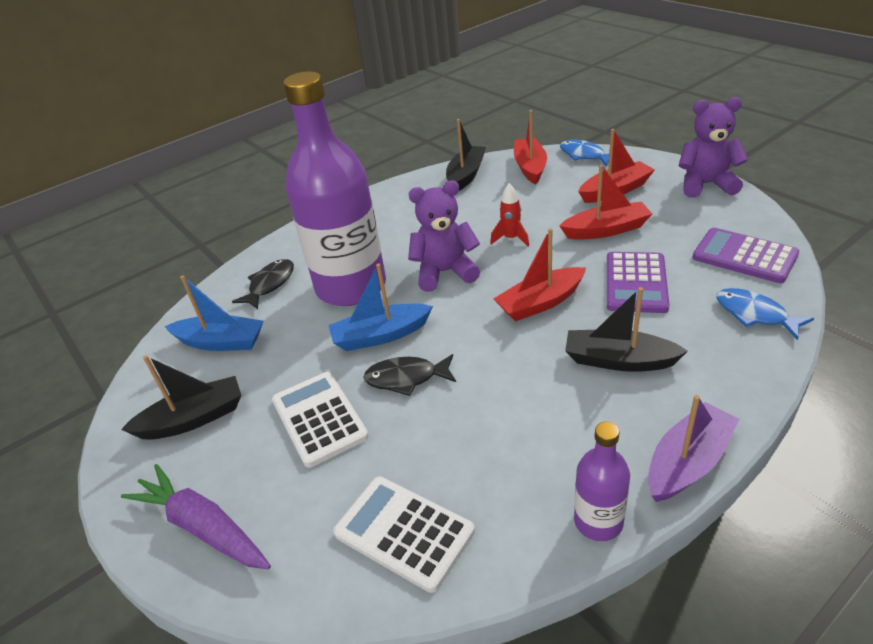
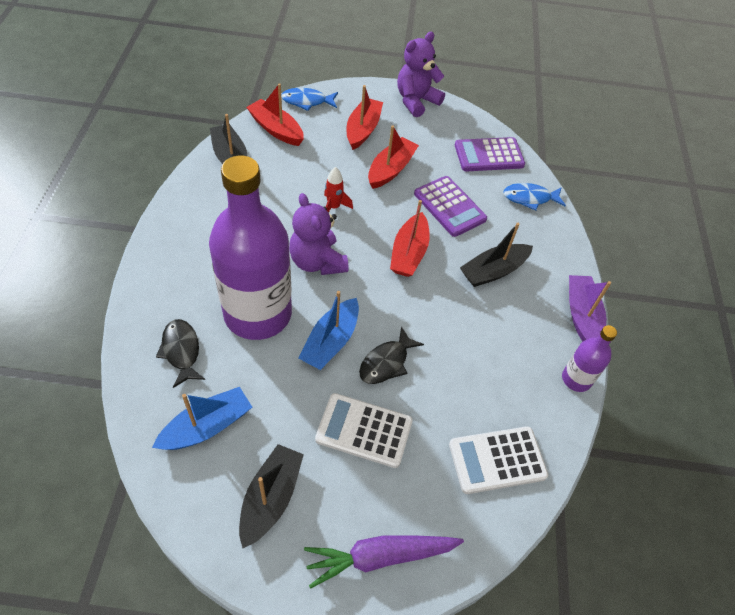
camera: 55 degrees left, 15 degrees up
purple teddy bear [408,180,480,292] -> purple teddy bear turned 60 degrees counterclockwise [289,193,348,275]

